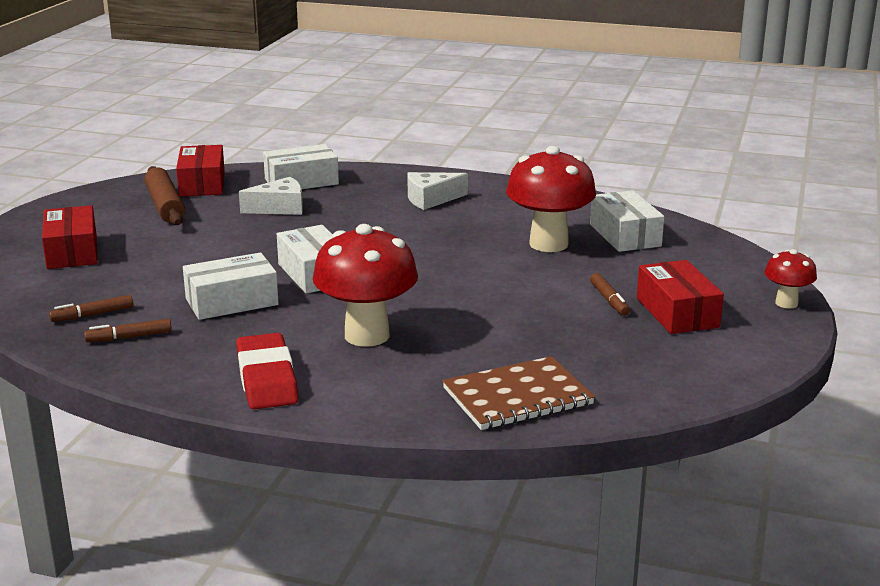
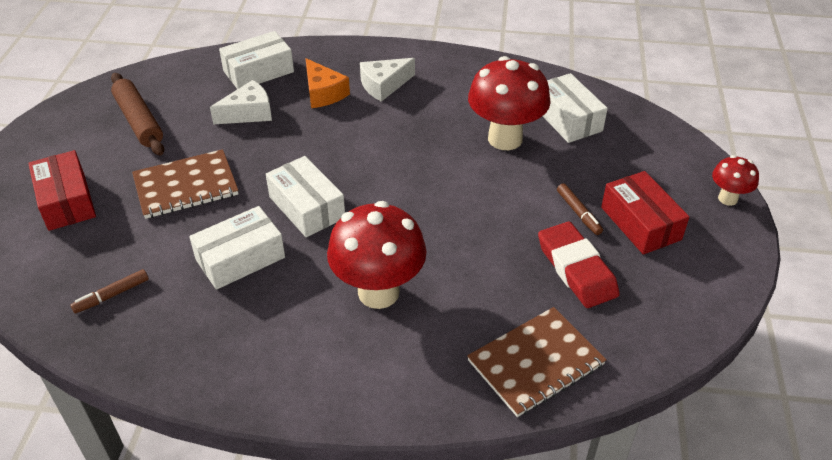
camera: 10 degrees left, 20 degrees up
brown marker [84,319,172,342] -> none
red box [176,145,225,196] -> none
red eraser [236,333,299,409] -> red eraser moved to [538,222,620,308]
none -> brown notebook [132,149,238,219]
none -> orange cheese [305,58,350,108]

